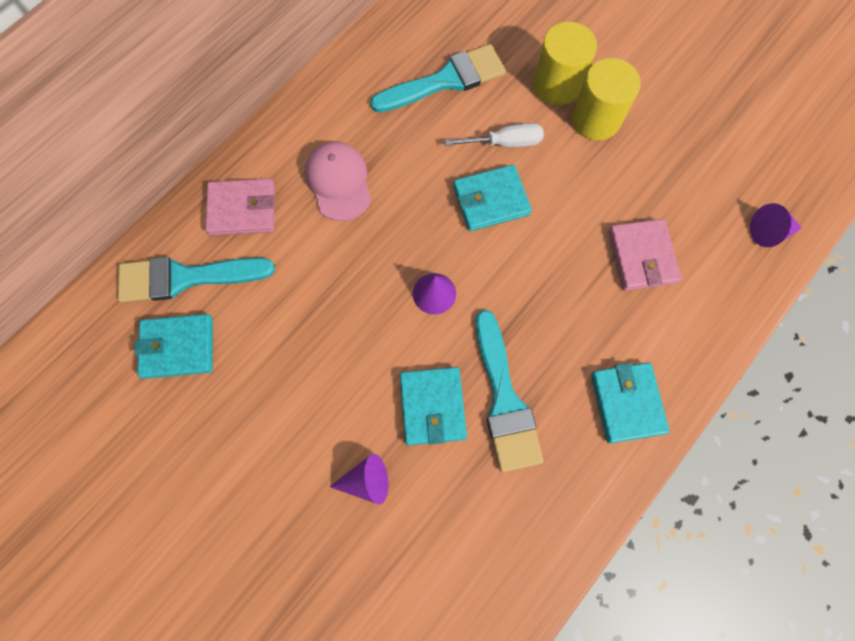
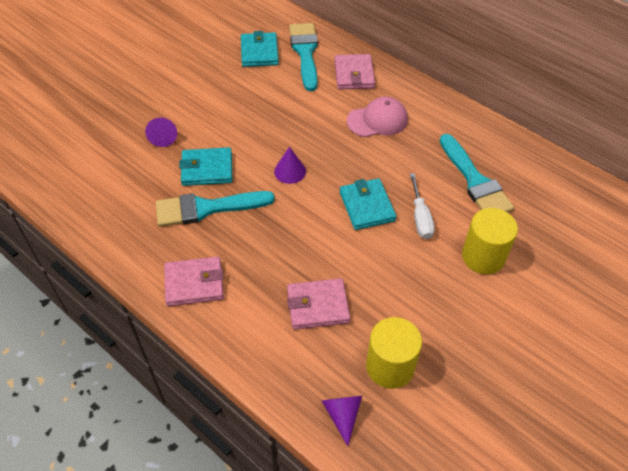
camera: 90 degrees right, 20 degrees down
yellow cylinder [572,58,641,141] -> yellow cylinder moved to [366,317,422,389]
turquoise wallet [591,362,670,443] -> pink wallet [164,257,224,306]

